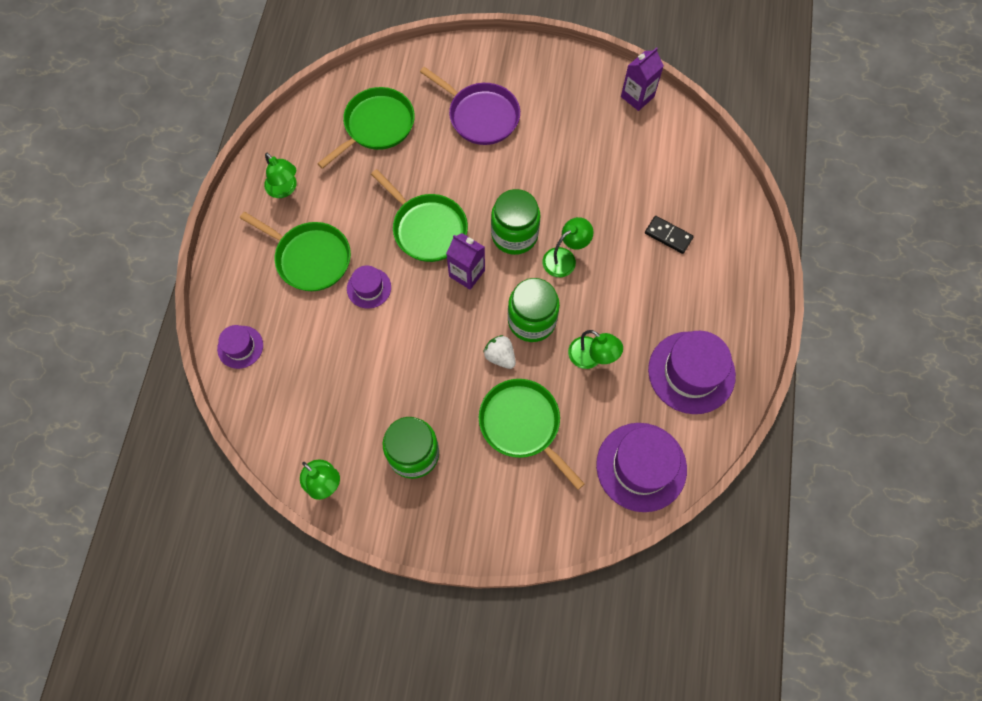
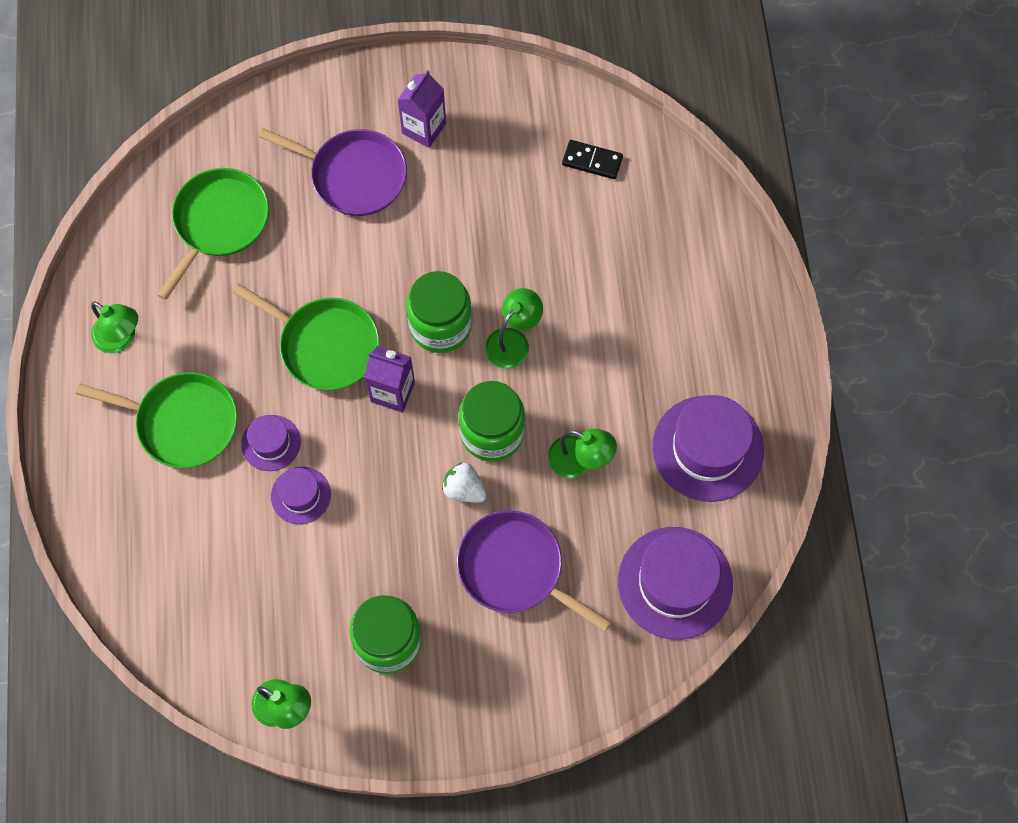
camera: 15 degrees left, 0 degrees up
purple hat [217,325,263,369] -> purple hat moved to [271,467,331,524]
green pan [479,379,585,490] -> purple pan [457,511,611,632]
purple carton [621,47,664,111] -> purple carton moved to [398,70,446,148]
black domino [645,216,694,254] -> black domino moved to [562,140,623,179]

